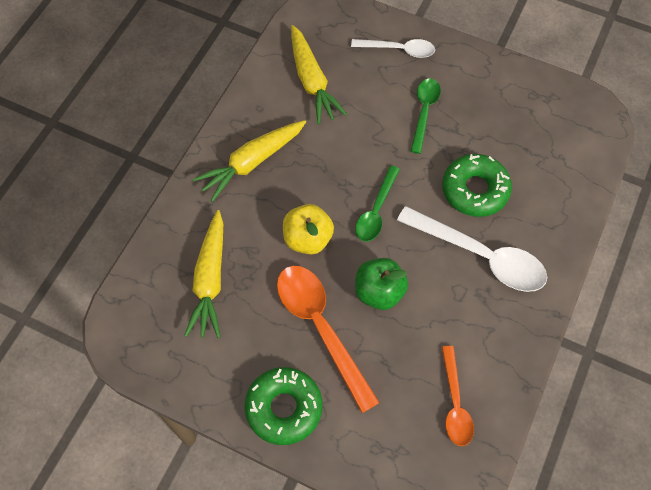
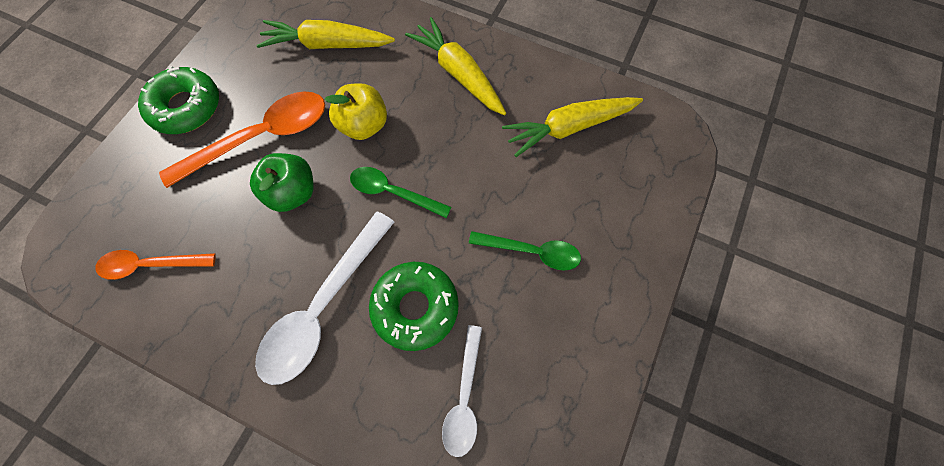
camera: 90 degrees right, 5 degrees up
white spoon [351,39,435,58] -> white spoon moved to [442,325,482,457]

